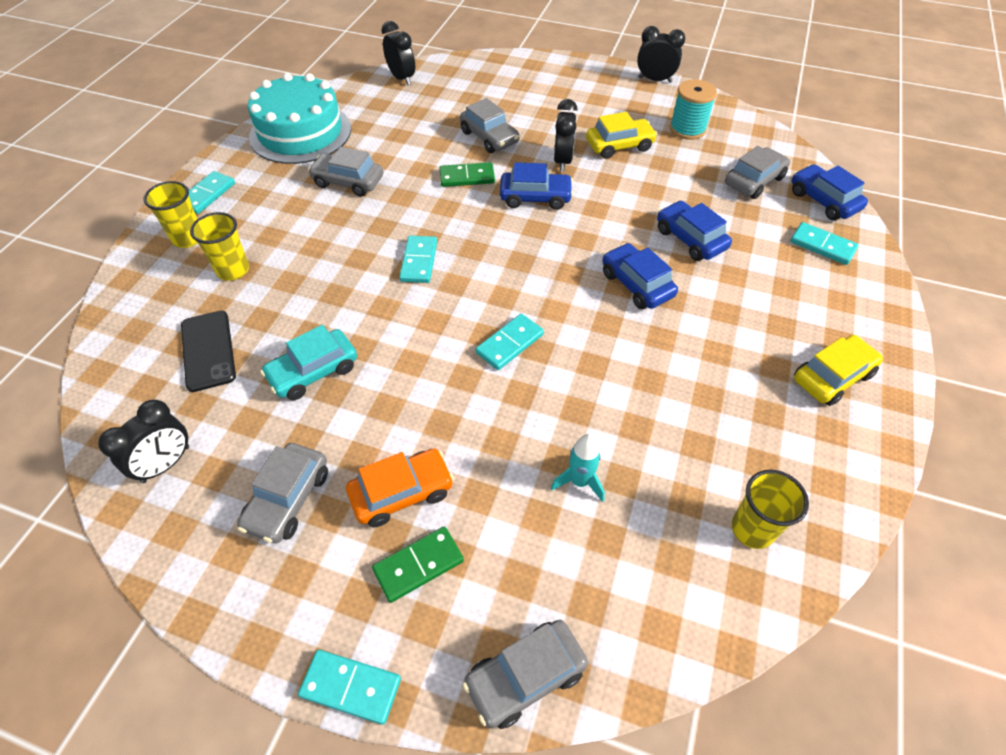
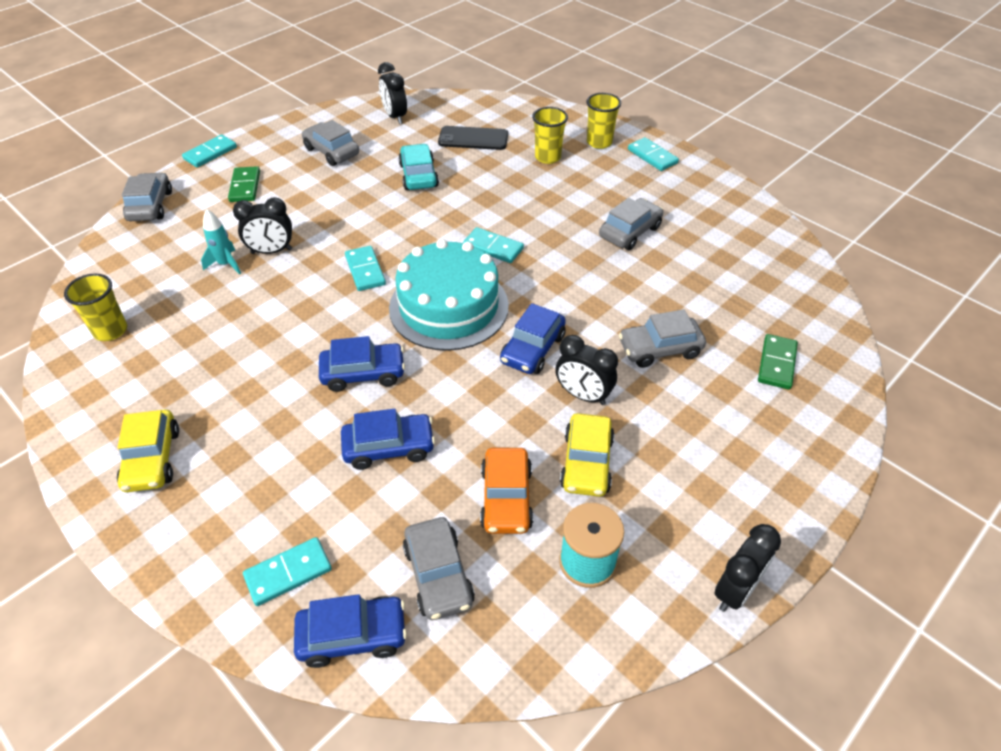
camera: 115 degrees right, 5 degrees down
turquoise cake [248,73,351,164] -> turquoise cake moved to [389,239,509,351]
orange car [346,449,454,527] -> orange car moved to [480,448,533,534]
black clock [382,21,415,85] -> black clock moved to [233,197,292,254]
green domino [439,162,495,187] -> green domino moved to [758,334,798,390]

